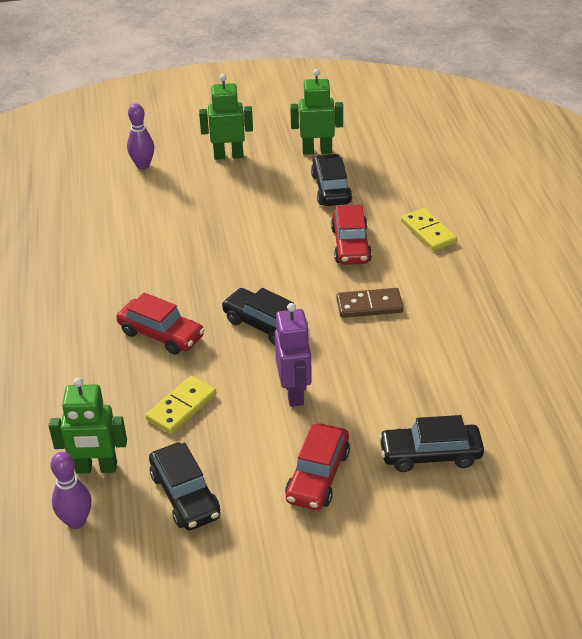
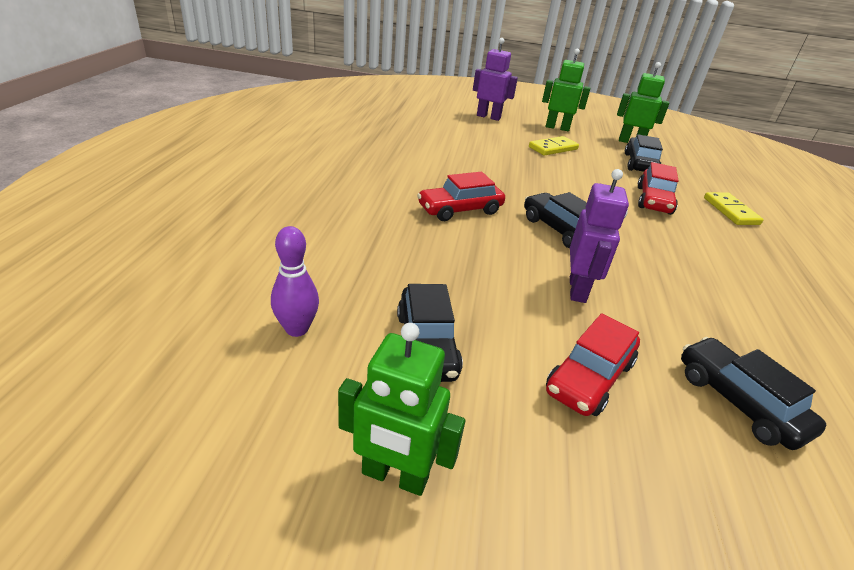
camera: 15 degrees right, 5 degrees down
green robot [49,377,127,474] -> green robot moved to [338,323,465,496]
red car [116,292,205,355] -> red car turned 105 degrees clockwise [417,172,505,221]
purple bowling pin [127,103,154,169] -> purple robot [473,38,518,121]
yellow domino [146,376,216,434] -> yellow domino moved to [529,136,579,156]
brown domino [336,288,404,318] -> none
black car [379,415,484,472] -> black car turned 45 degrees clockwise [681,337,826,450]

